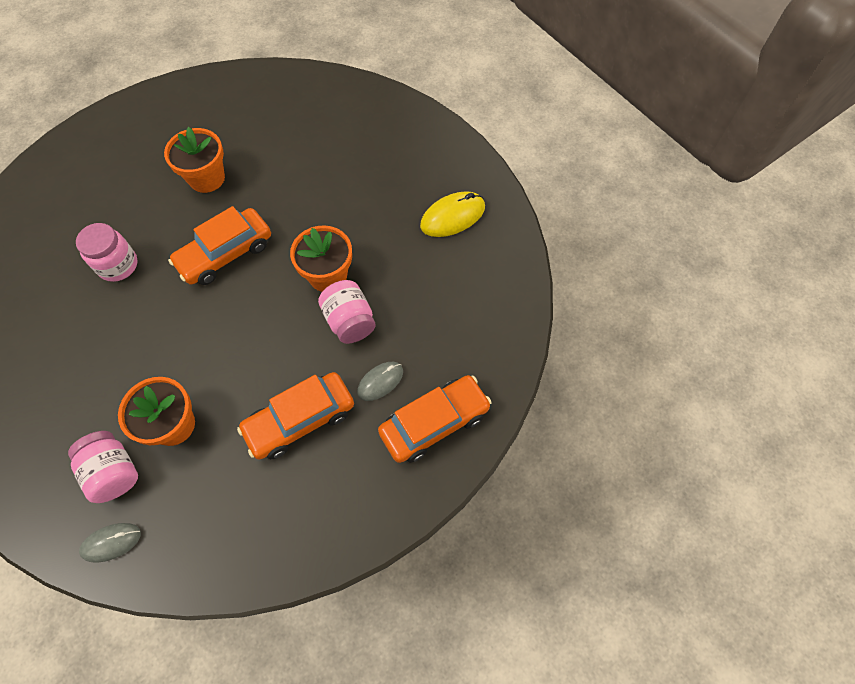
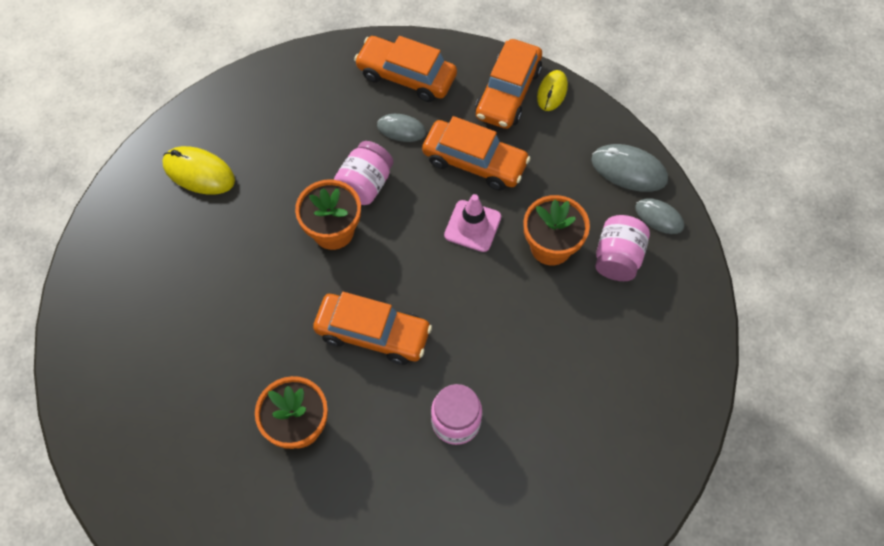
camera: 125 degrees left, 0 degrees up
none -> pink traffic cone [444,194,501,252]
none -> orange car [475,39,542,129]
none -> yellow mouse [537,70,568,111]
none -> grey mouse [591,144,668,192]

